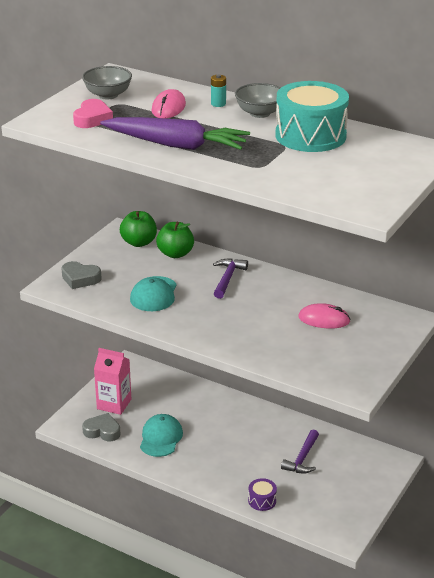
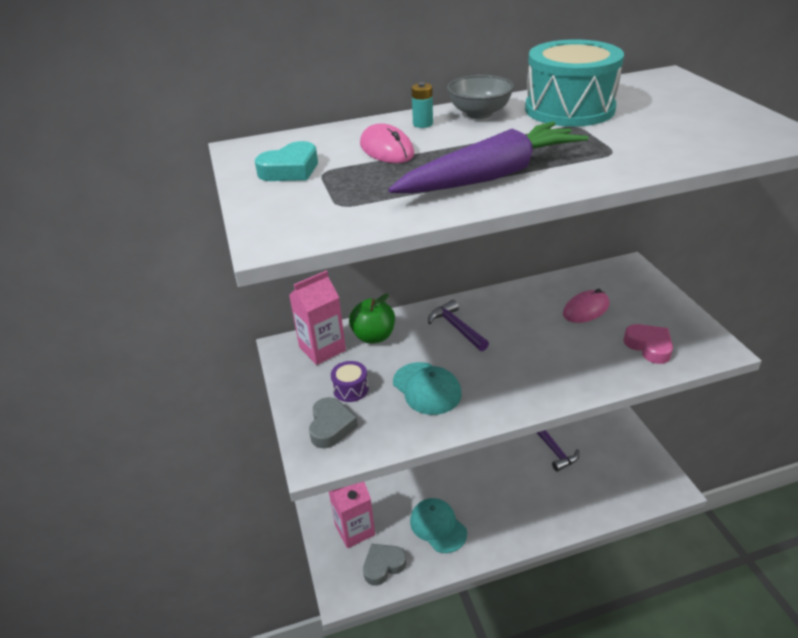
camera: 45 degrees left, 5 degrees up
grey heart [61,261,102,289] -> grey heart turned 60 degrees counterclockwise [309,397,358,448]
pink heart [73,99,113,128] -> pink heart moved to [623,324,673,364]
grey bowl [82,66,132,100] -> turquoise heart [255,141,318,181]
green apple [120,211,157,247] -> pink carton [289,270,346,365]
purple drum [248,478,277,511] -> purple drum moved to [331,361,369,402]

